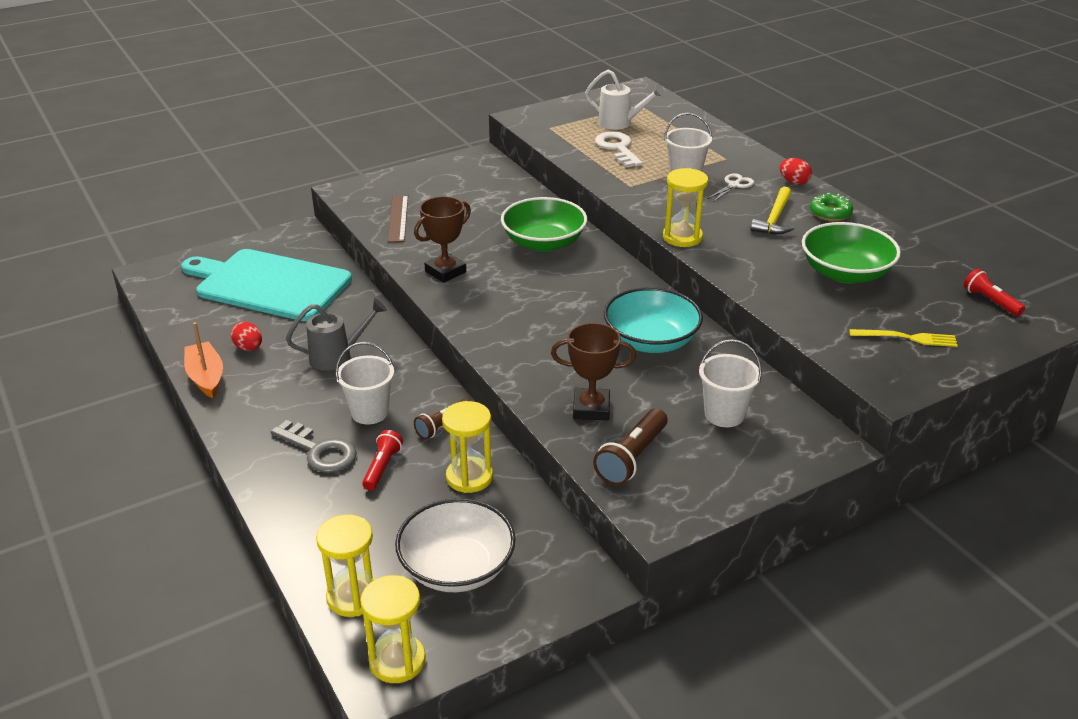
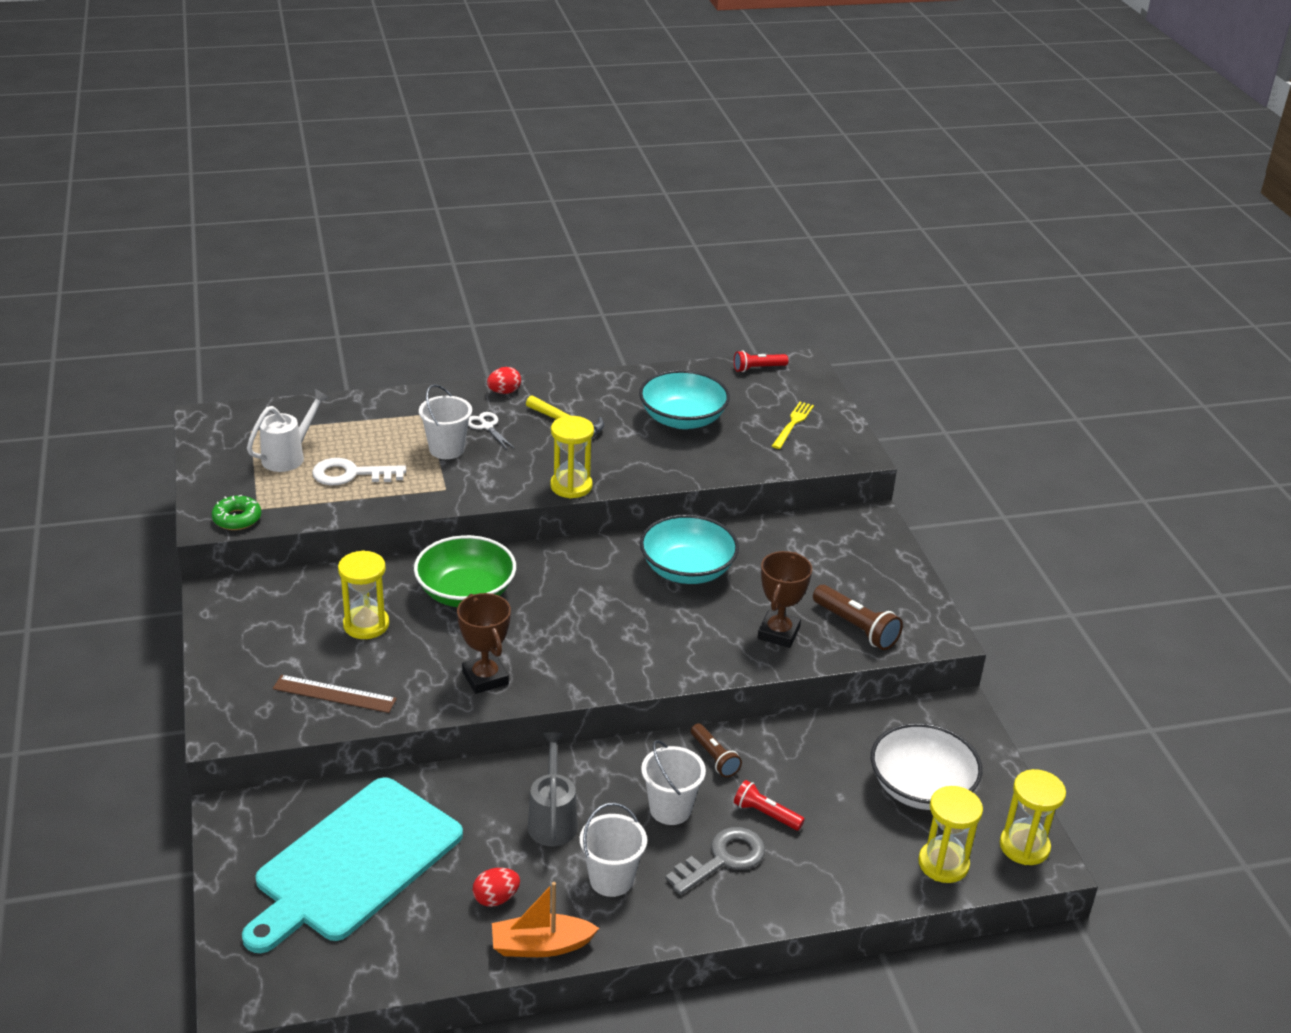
camera: 75 degrees left, 0 degrees up
yellow hourglass [442,401,493,493] -> yellow hourglass moved to [338,550,389,639]
white bucket [699,339,762,427] -> white bucket moved to [580,802,647,897]
green bowl [802,222,901,284] -> turquoise bowl [639,370,730,429]
green donut [810,193,853,221] -> green donut moved to [212,495,261,530]

